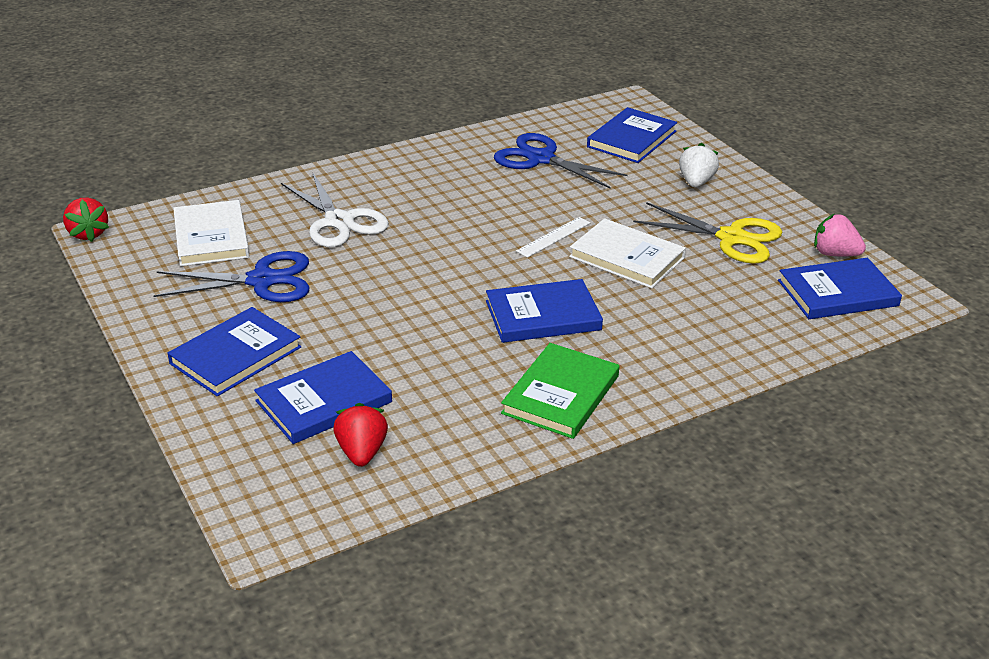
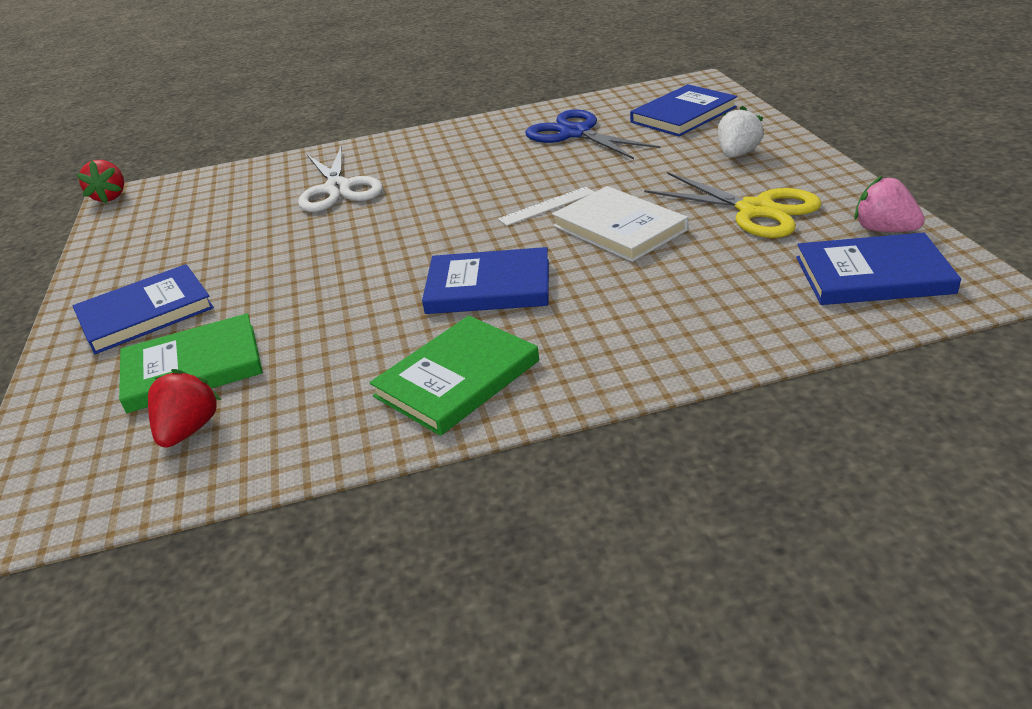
camera: 20 degrees right, 0 degrees up
blue scissors [153,251,309,302] -> none
white book [173,200,249,266] -> none
blue book [254,351,392,444] -> green book [119,313,263,413]

